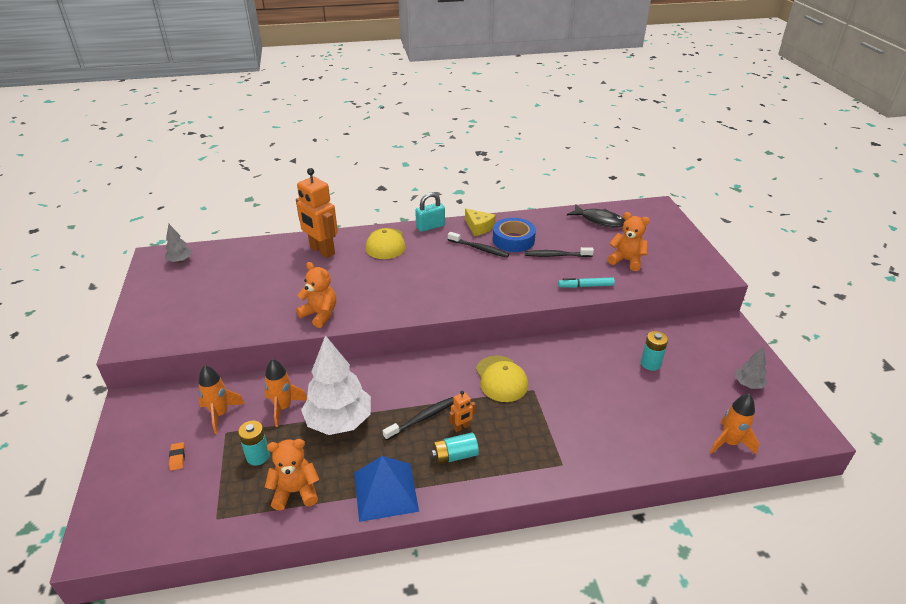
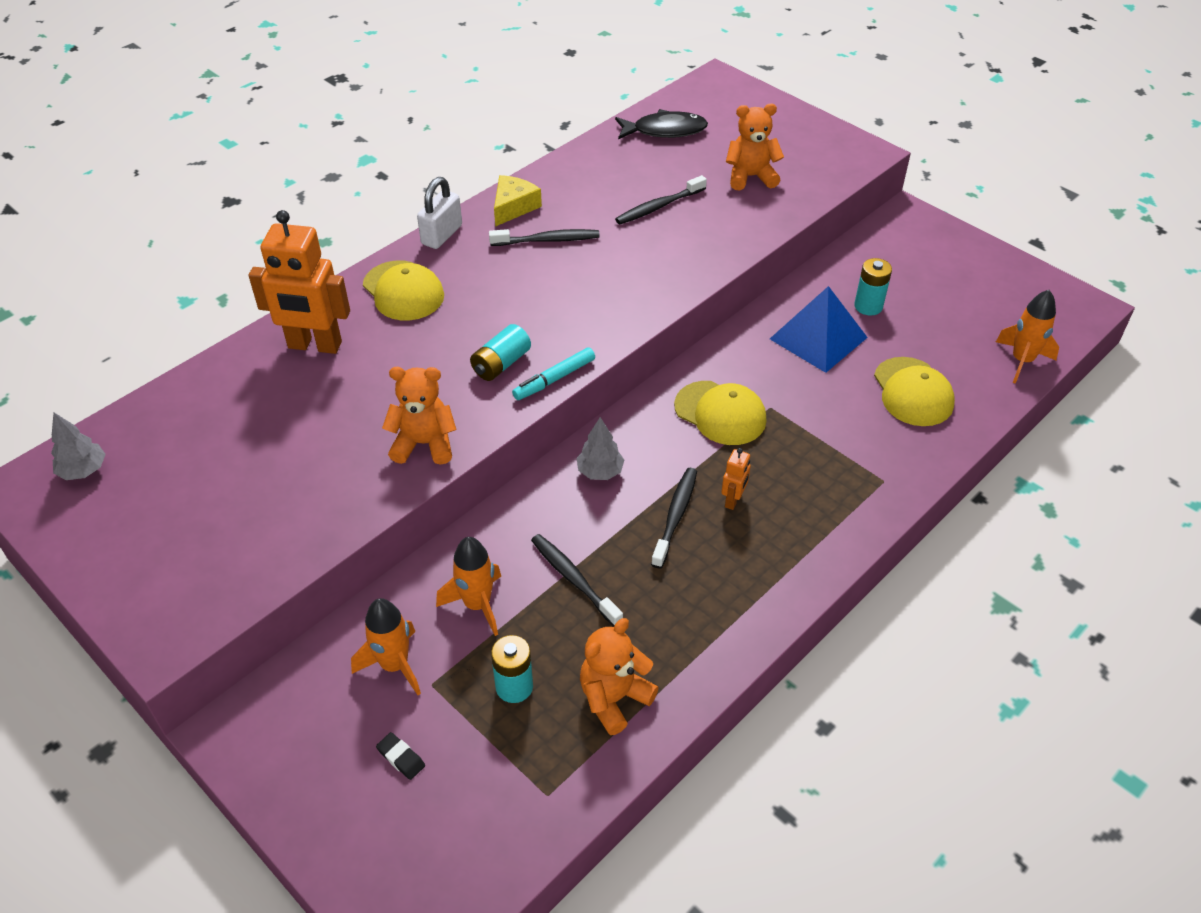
camera: 35 degrees left, 10 degrees up
orange eraser [169,442,185,471] -> black eraser [376,732,425,780]
white tree [301,335,371,435] -> black toothbrush [531,534,623,626]
blue pyramid [354,456,419,522] -> blue pyramid moved to [770,286,868,373]
turquoise padlock [415,192,445,232] -> white padlock [417,177,462,249]
turquoise battery [431,432,479,465] -> turquoise battery moved to [470,324,531,381]
yellow cheese [465,208,496,236] -> yellow cheese turned 75 degrees counterclockwise [494,175,542,227]
blue tape [493,218,536,252] -> none
turquoise marker [558,277,615,288] -> turquoise marker moved to [512,347,595,400]
grey tree [735,347,767,389] -> grey tree moved to [577,417,624,480]
none -> yellow cap [874,357,955,426]

